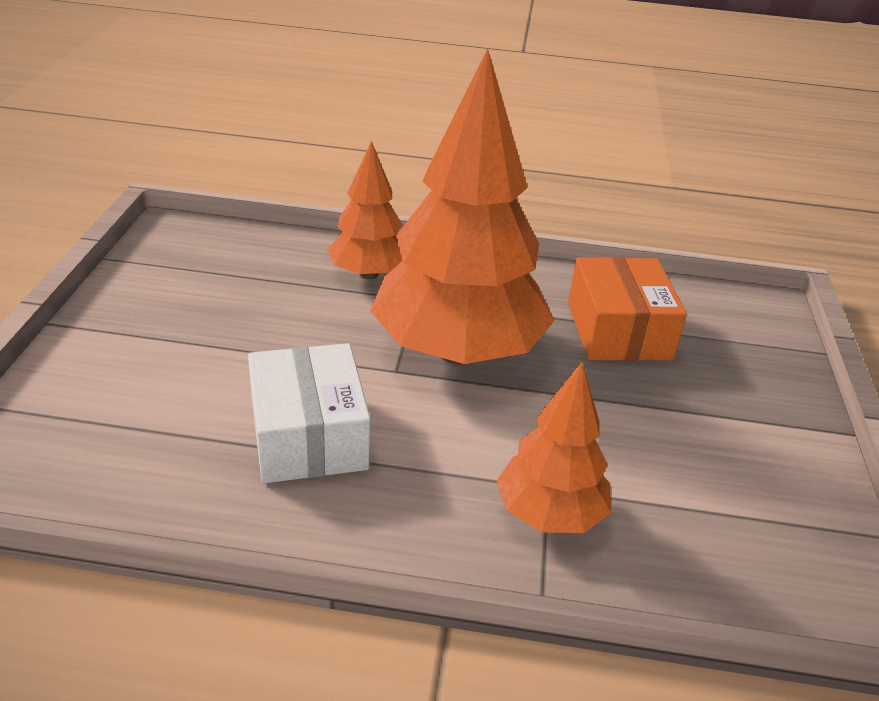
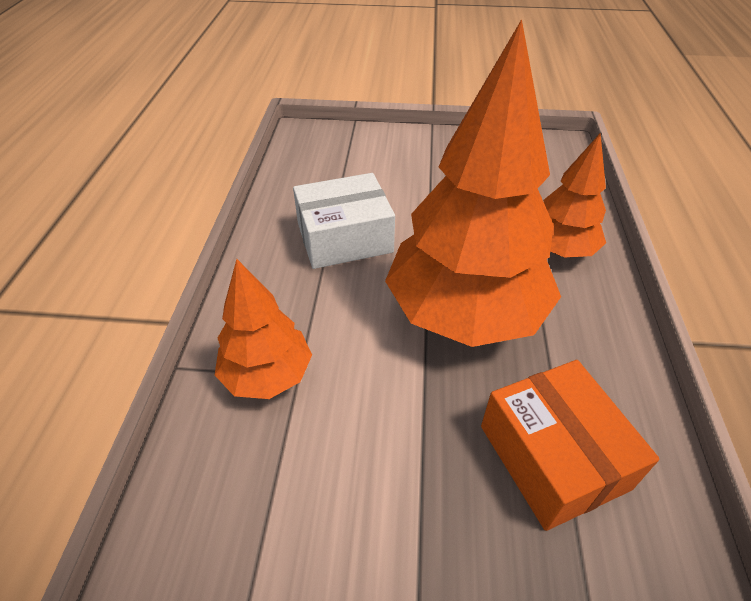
camera: 90 degrees right, 10 degrees up
orange box [568,257,687,361] -> orange box turned 75 degrees clockwise [481,360,659,531]

